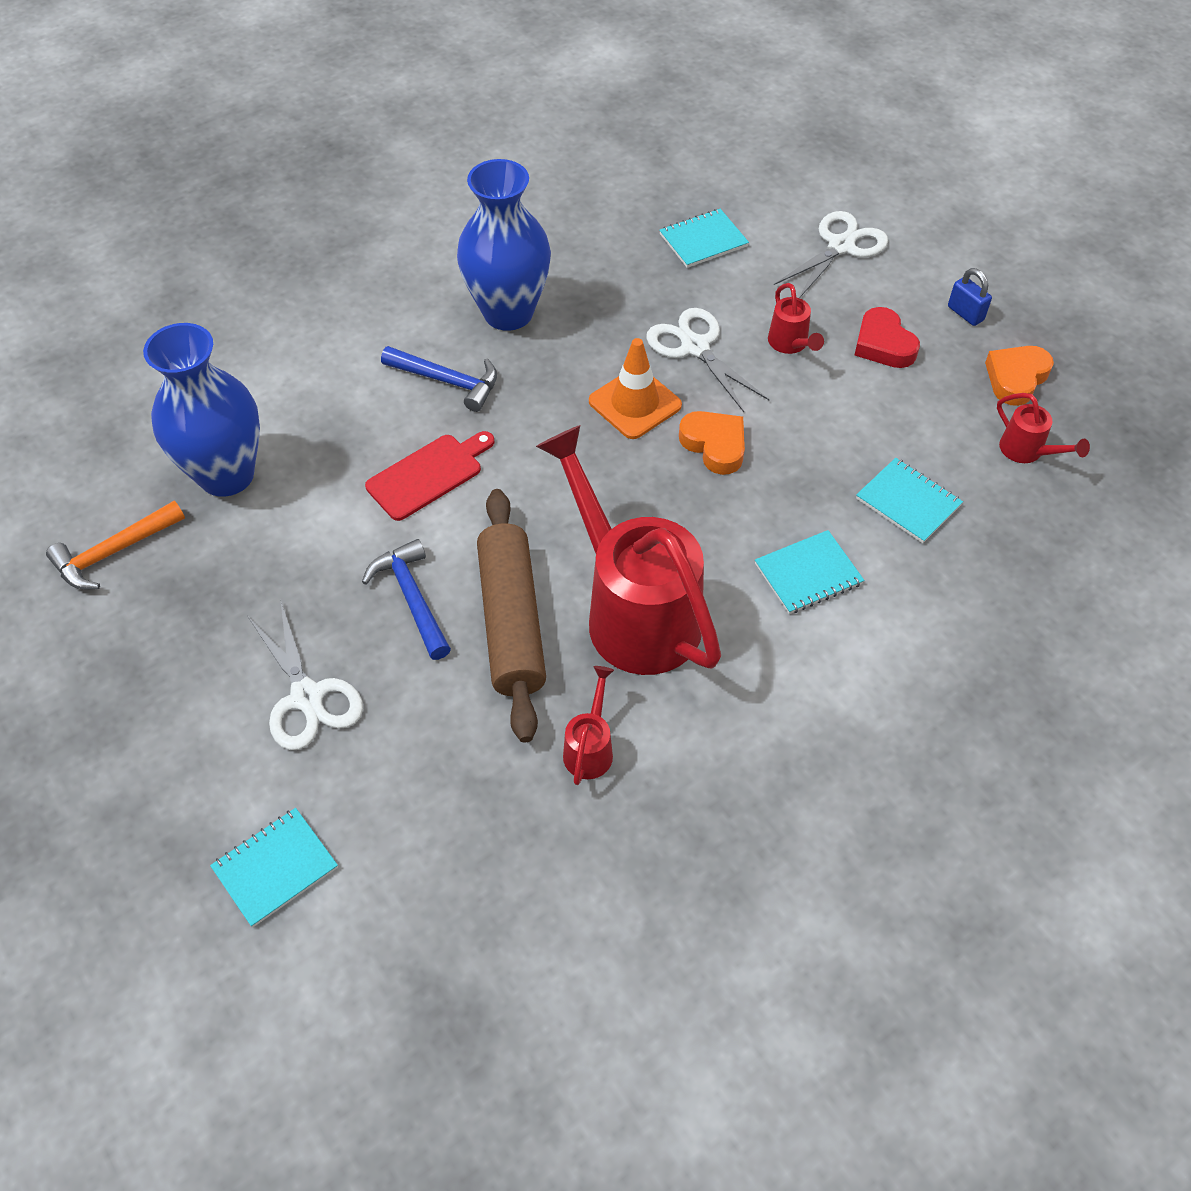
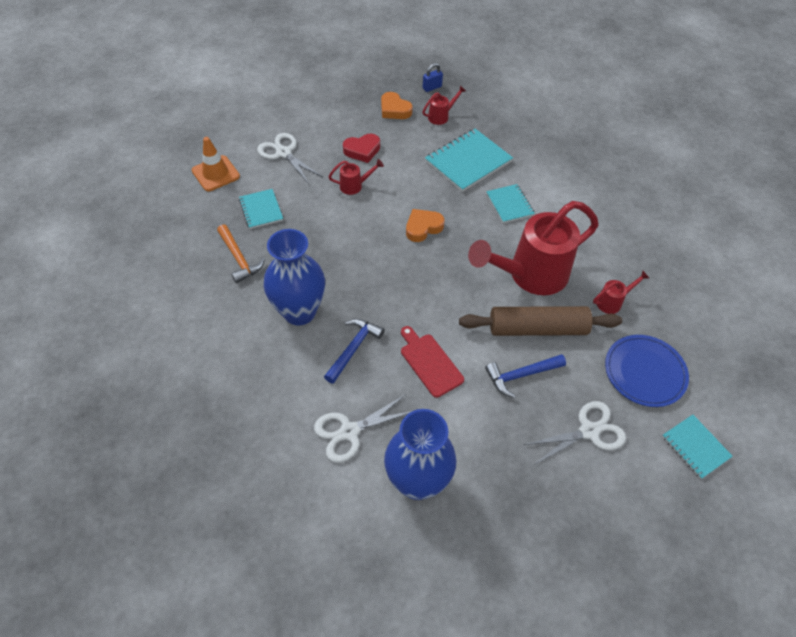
camera: 85 degrees left, 0 degrees up
orange hammer [46,501,185,589] -> orange hammer moved to [217,224,265,283]
red watering can [563,666,614,785] -> red watering can turned 135 degrees clockwise [593,271,649,314]
orange traffic cone [589,338,682,439] -> orange traffic cone moved to [192,137,240,191]
white scissors [646,308,769,412] -> white scissors moved to [314,394,412,463]
turquoise notebook [856,458,963,543] -> turquoise notebook [425,129,513,192], size x1.70
blue padlock [948,268,992,326] -> blue padlock moved to [423,63,443,92]
none -> blue plate [605,335,689,407]

